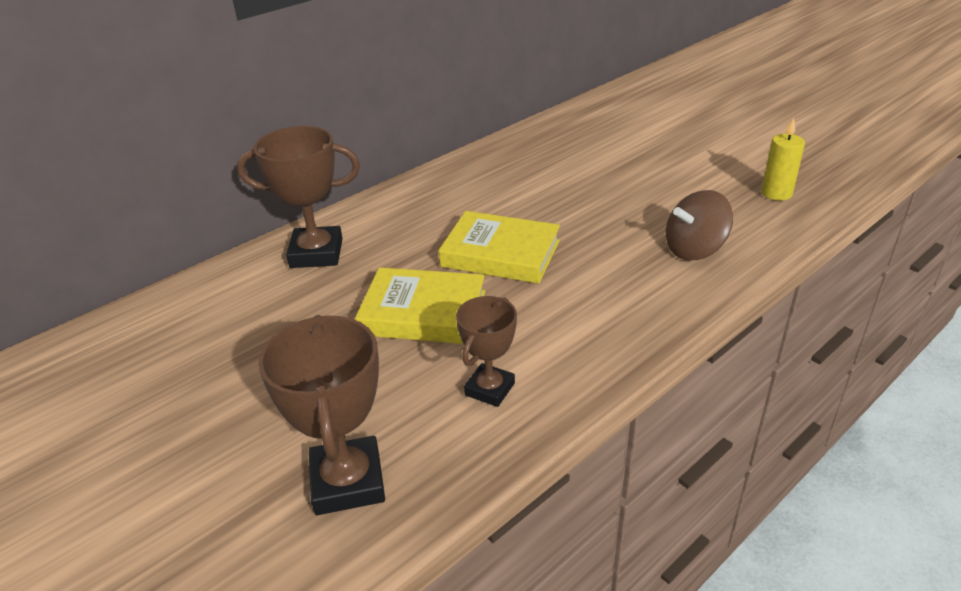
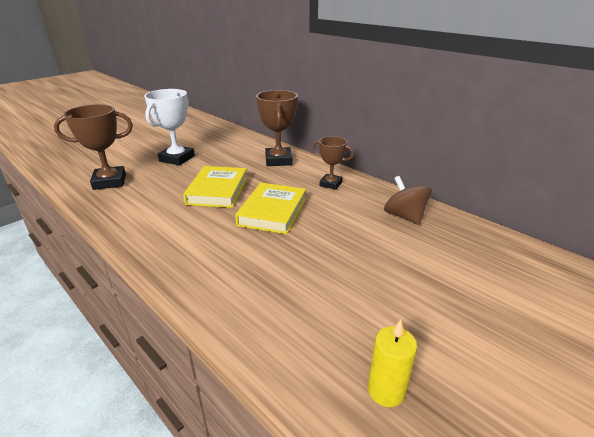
camera: 85 degrees right, 5 degrees down
brown trophy [456,296,517,407] -> brown trophy moved to [312,136,354,190]
brown spinning top [666,190,733,260] -> brown spinning top moved to [384,176,432,225]
none -> white trophy [144,89,195,166]

